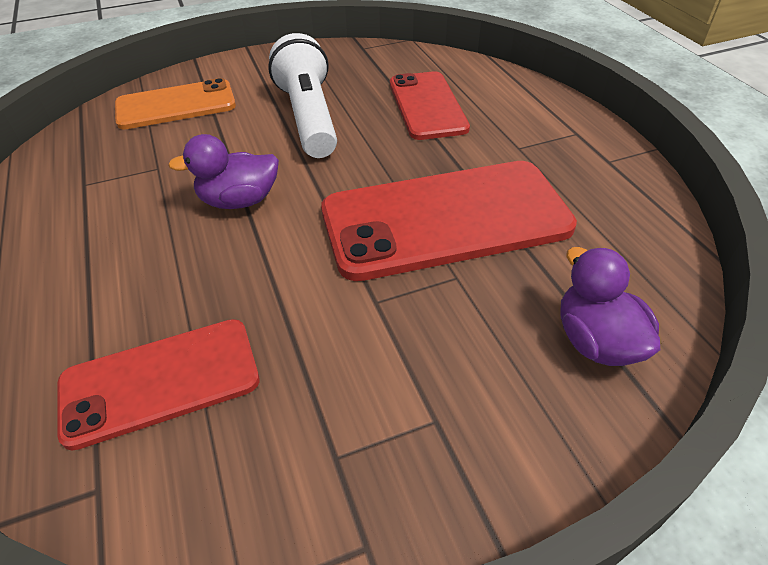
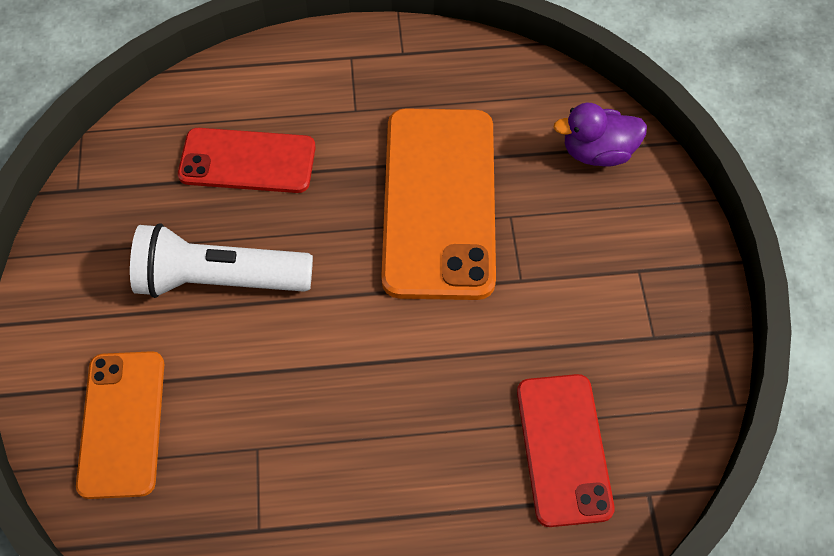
camera: 75 degrees left, 15 degrees up
purple duck [168,134,279,209] -> none
red phone [321,161,577,281] -> orange phone [381,108,496,300]

